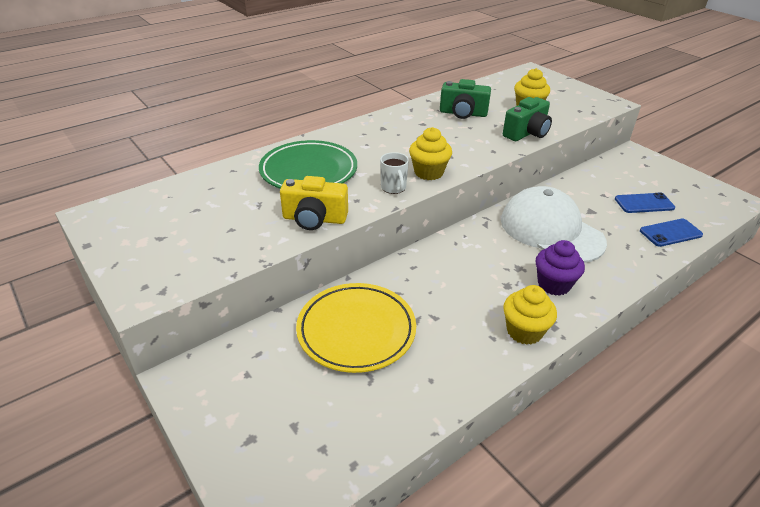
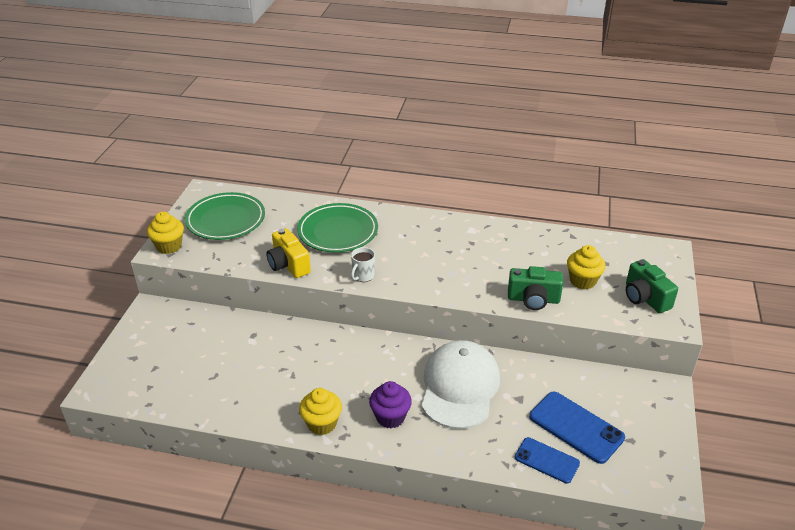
camera: 50 degrees right, 0 degrees up
yellow plate [296,283,416,373] -> none
yellow cupcake [409,127,452,180] -> yellow cupcake moved to [147,212,184,254]
green camera [440,79,491,119] -> green camera moved to [626,259,678,313]
blue phone [615,193,675,213] -> blue phone [529,391,625,464], size x1.54
none -> green plate [185,192,265,240]

